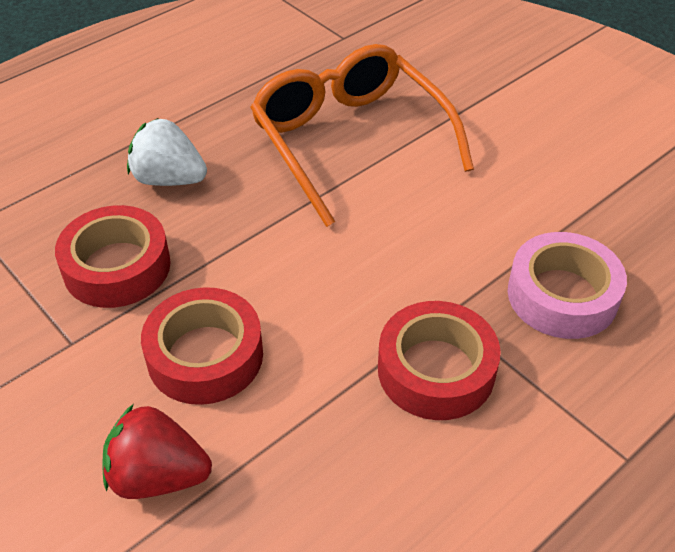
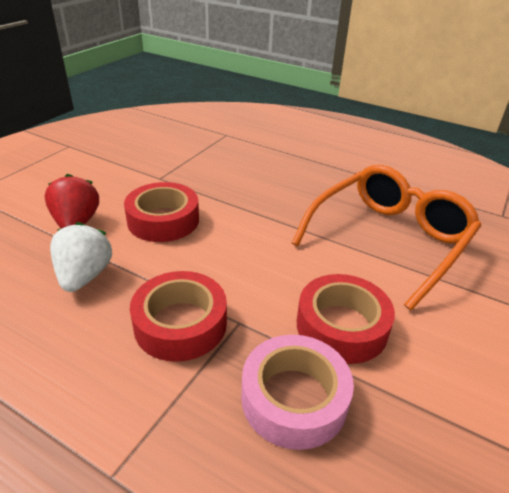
camera: 70 degrees right, 10 degrees down
red tape [55,205,171,308] -> red tape moved to [297,274,395,364]
white strawberry [127,118,207,186] -> white strawberry moved to [50,222,112,292]

